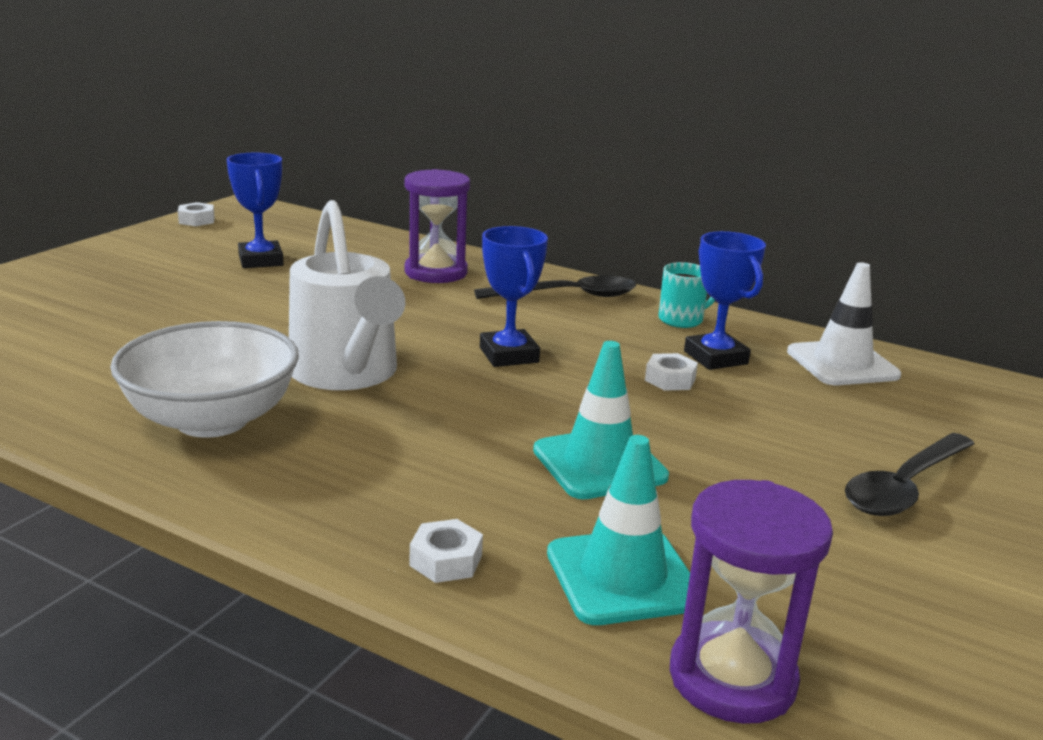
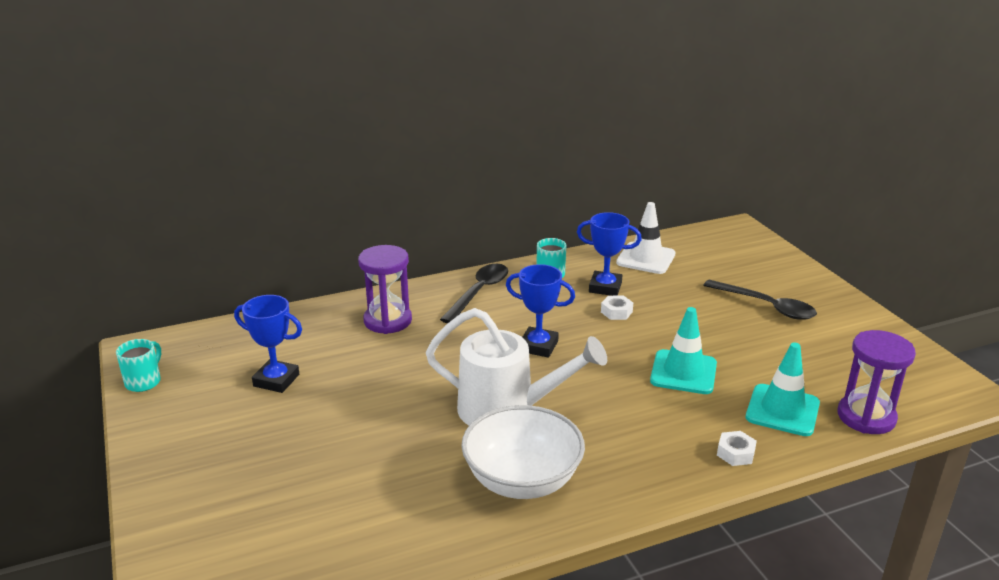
camera: 50 degrees left, 5 degrees up
white nut [178,202,215,226] -> turquoise mug [116,339,161,392]
black spoon [845,433,974,516] -> black spoon turned 45 degrees counterclockwise [703,280,817,320]

